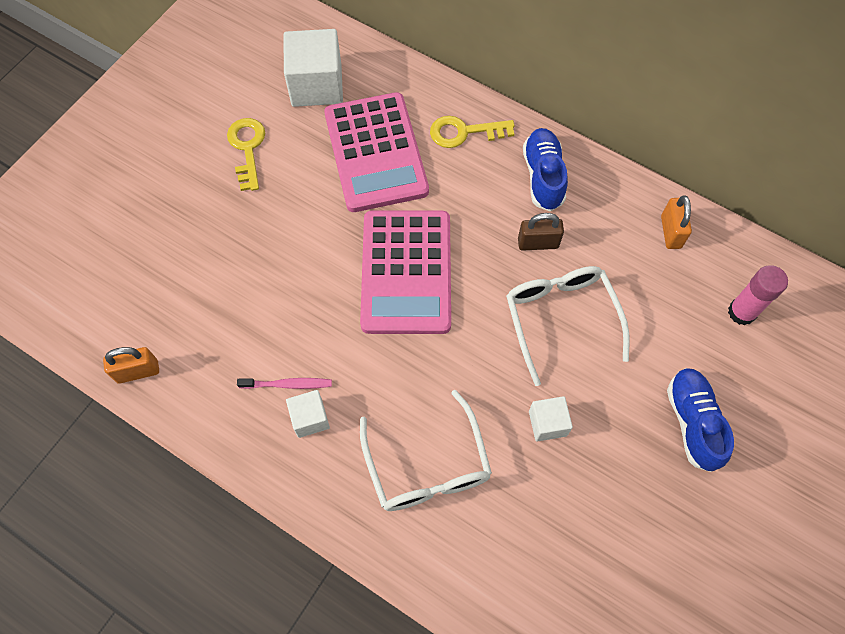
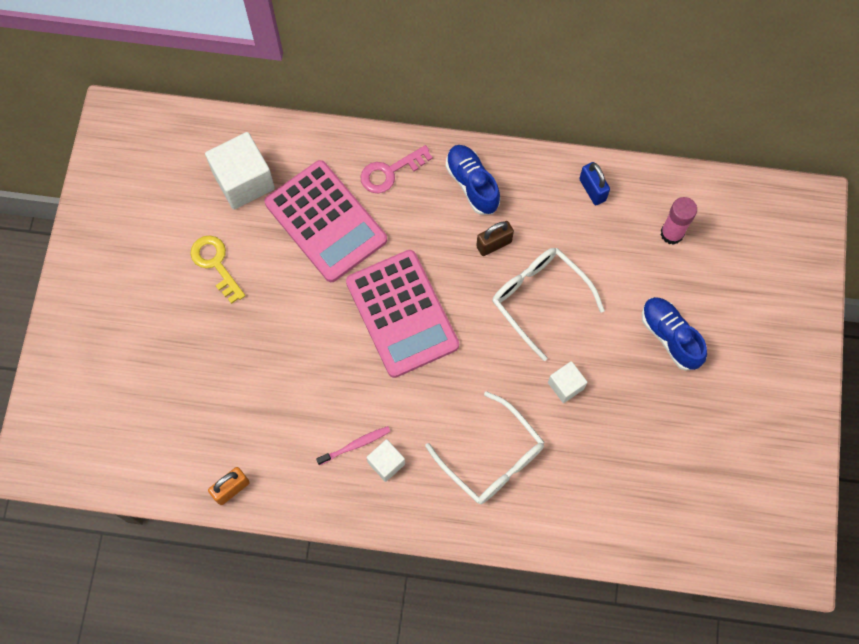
camera: 25 degrees left, 5 degrees up
yellow key [430,116,515,148] -> pink key [361,145,433,193]
orange padlock [661,196,692,249] -> blue padlock [579,162,610,205]

